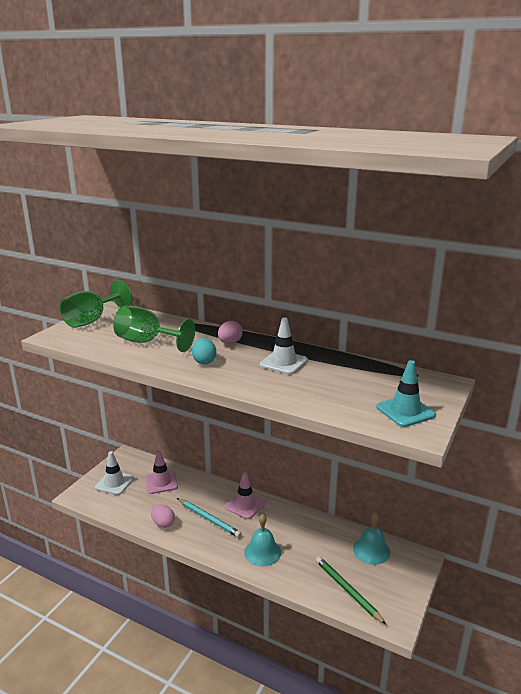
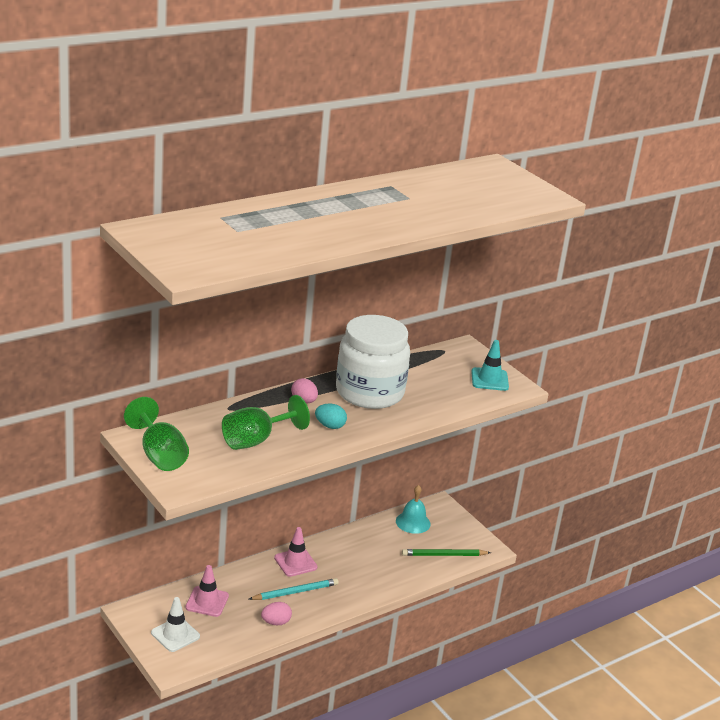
camera: 65 degrees left, 5 degrees up
turquoise bell [244,514,281,566] -> none
white traffic cone [260,318,308,374] -> white jar [336,315,410,409]

